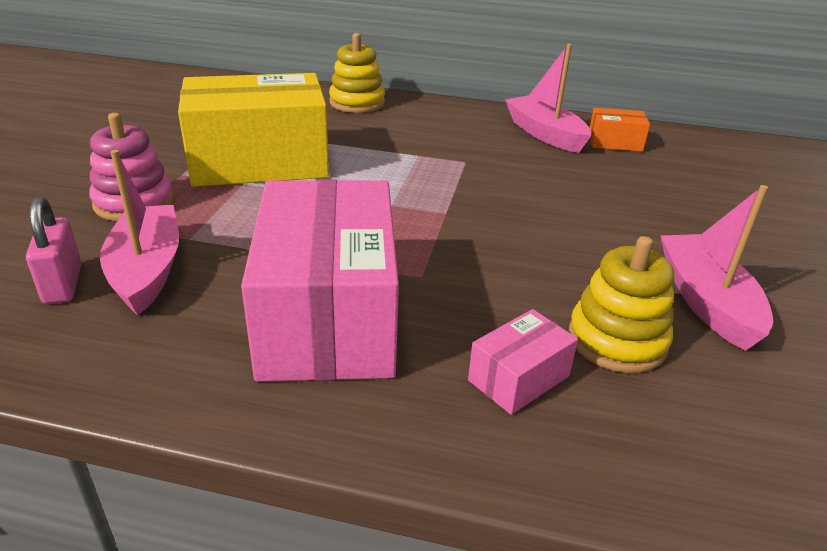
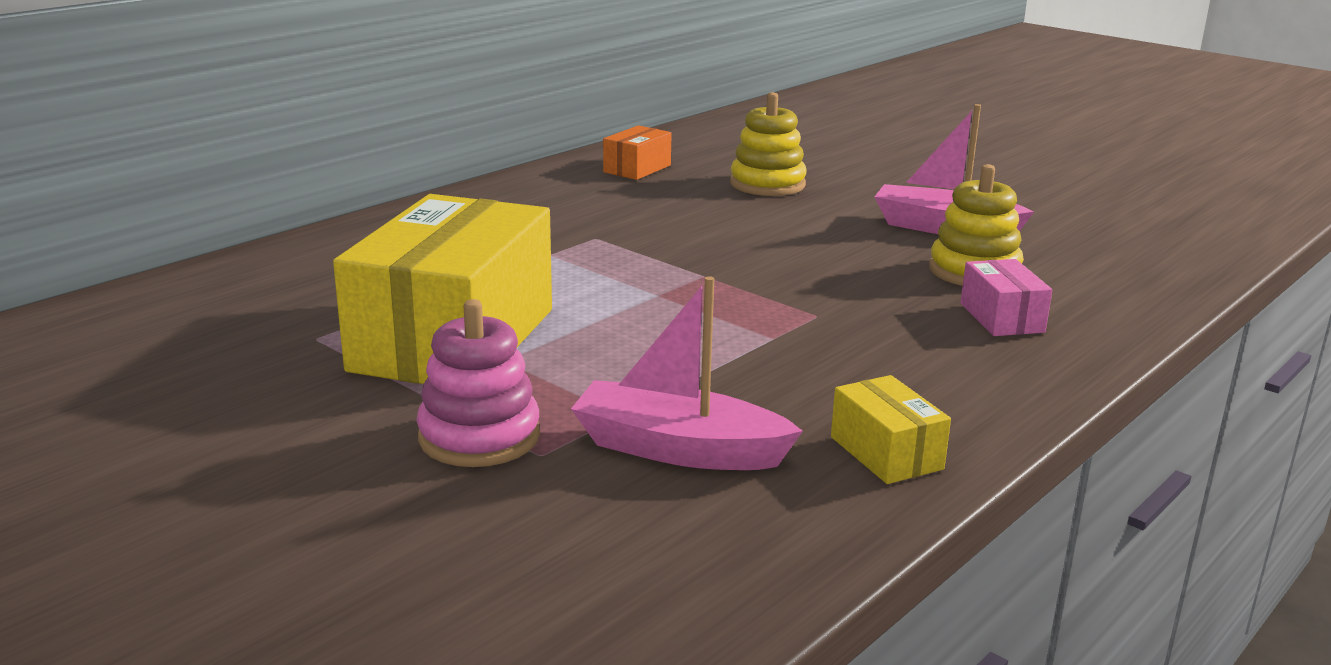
camera: 60 degrees left, 10 degrees down
pink padlock [26,196,81,304] -> none
pink box [241,179,399,382] -> none
yellow stacking toy [329,33,385,113] -> yellow stacking toy moved to [730,92,807,196]
pink boat [505,44,591,153] -> none
none -> yellow box [831,375,951,484]

